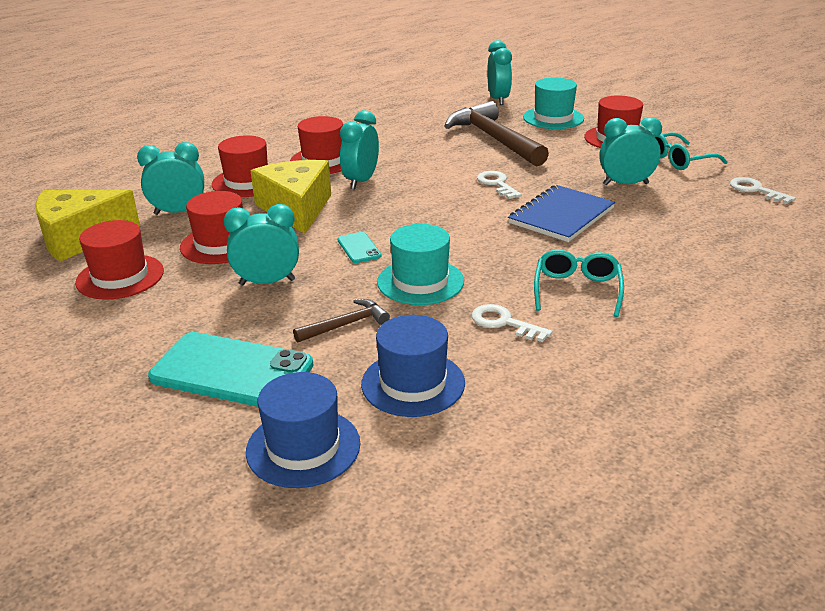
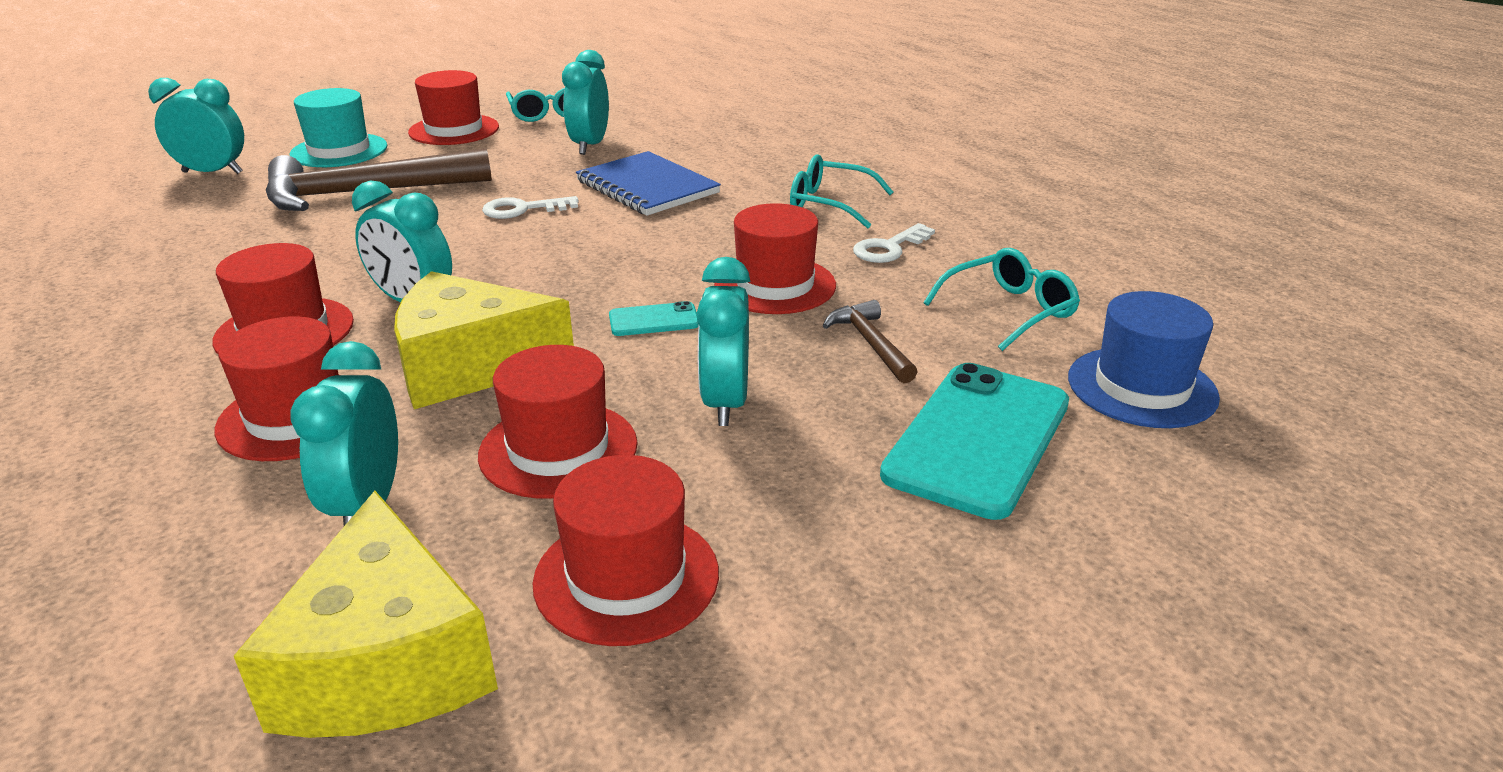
camera: 80 degrees left, 0 degrees up
blue hat [361,315,465,417] -> turquoise glasses [923,248,1080,351]
turquoise hat [377,224,464,305] -> red hat [714,203,836,314]
white key [730,177,796,204] -> none

